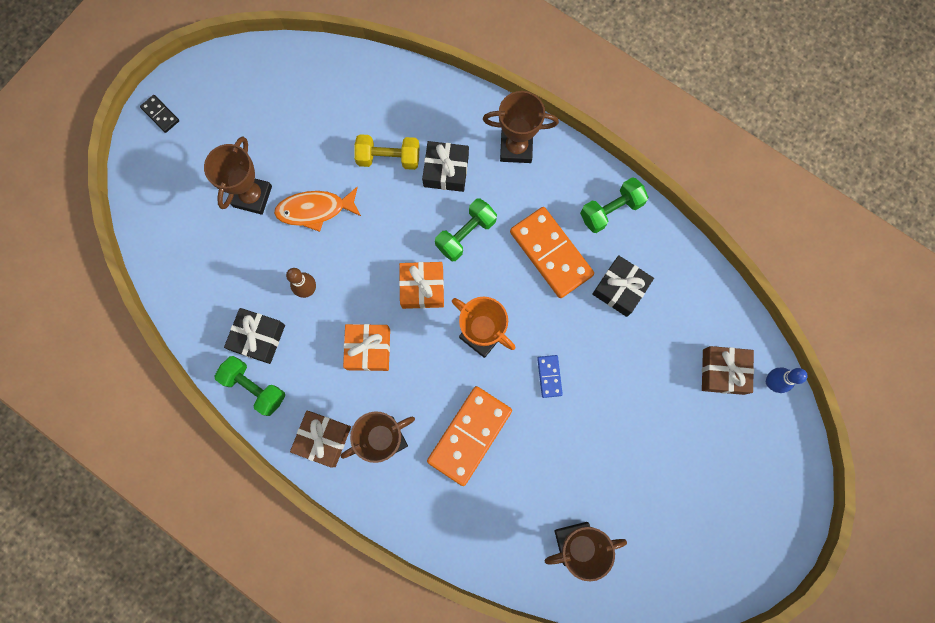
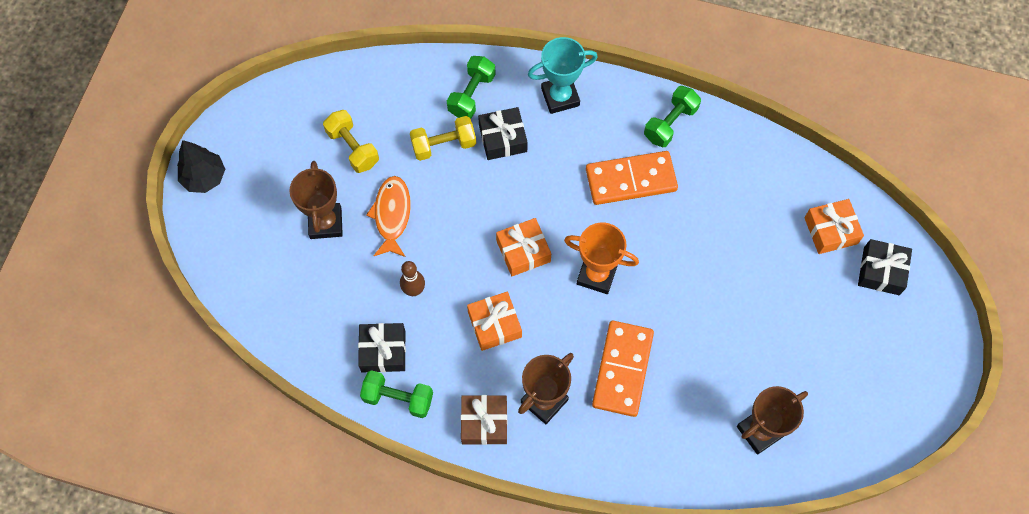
camera: 20 degrees left, 10 degrees down
black domino [140,95,179,133] -> black tree [177,140,225,193]
orange fish [274,187,361,232] -> orange fish turned 120 degrees clockwise [366,176,411,257]
green dumbbell [435,198,497,261] -> green dumbbell moved to [447,56,495,119]
brown trophy [483,91,559,163] -> turquoise trophy [528,37,598,114]
orange domino [510,207,594,298] -> orange domino turned 45 degrees counterclockwise [586,151,678,205]
blue domino [537,355,563,398] -> none
black gift [592,255,654,317] -> black gift moved to [858,239,912,295]
brown gift [702,346,754,395] -> orange gift [804,199,864,254]
blue bowling pin [766,368,808,393] -> none
none -> yellow dumbbell [323,110,379,173]

